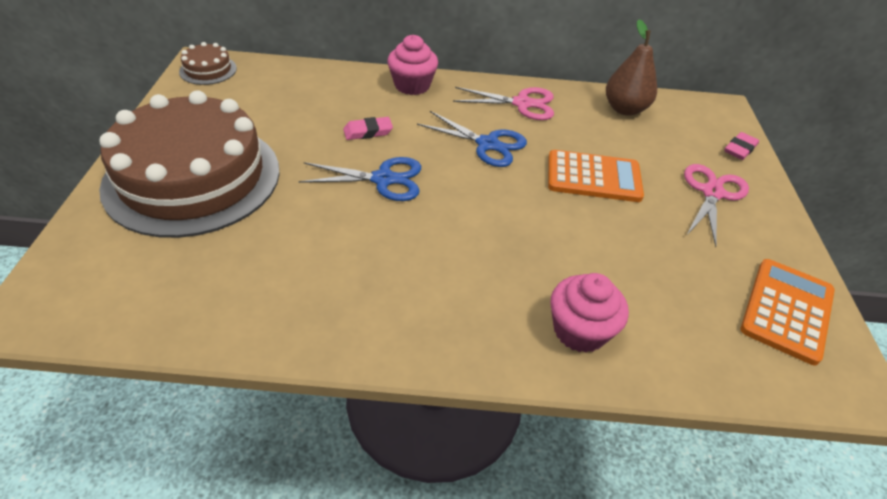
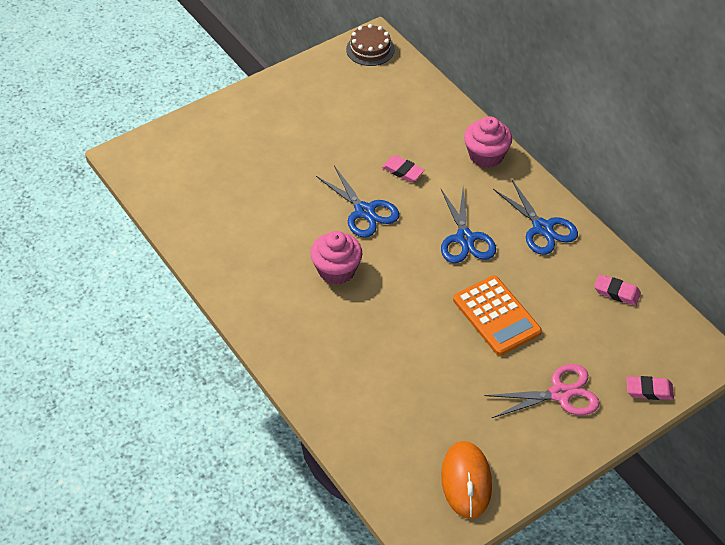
camera: 55 degrees right, 5 degrees up
brown cake [99,90,280,238] -> none
pink scissors [453,87,554,120] -> blue scissors [493,180,578,255]
pink cupcake [551,273,629,353] -> pink cupcake moved to [311,231,363,285]
brown pear [606,19,657,116] -> pink eraser [594,274,641,306]
orange calculator [741,259,835,365] -> orange mouse [441,441,492,519]

